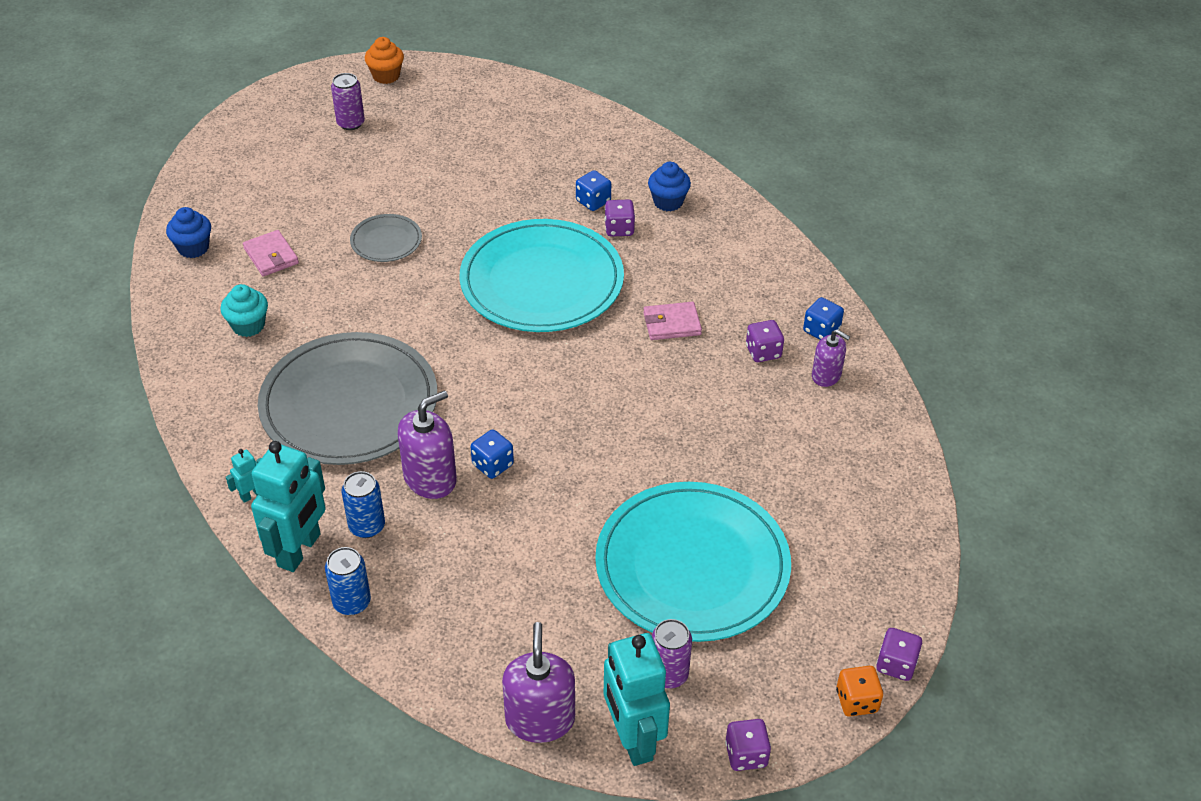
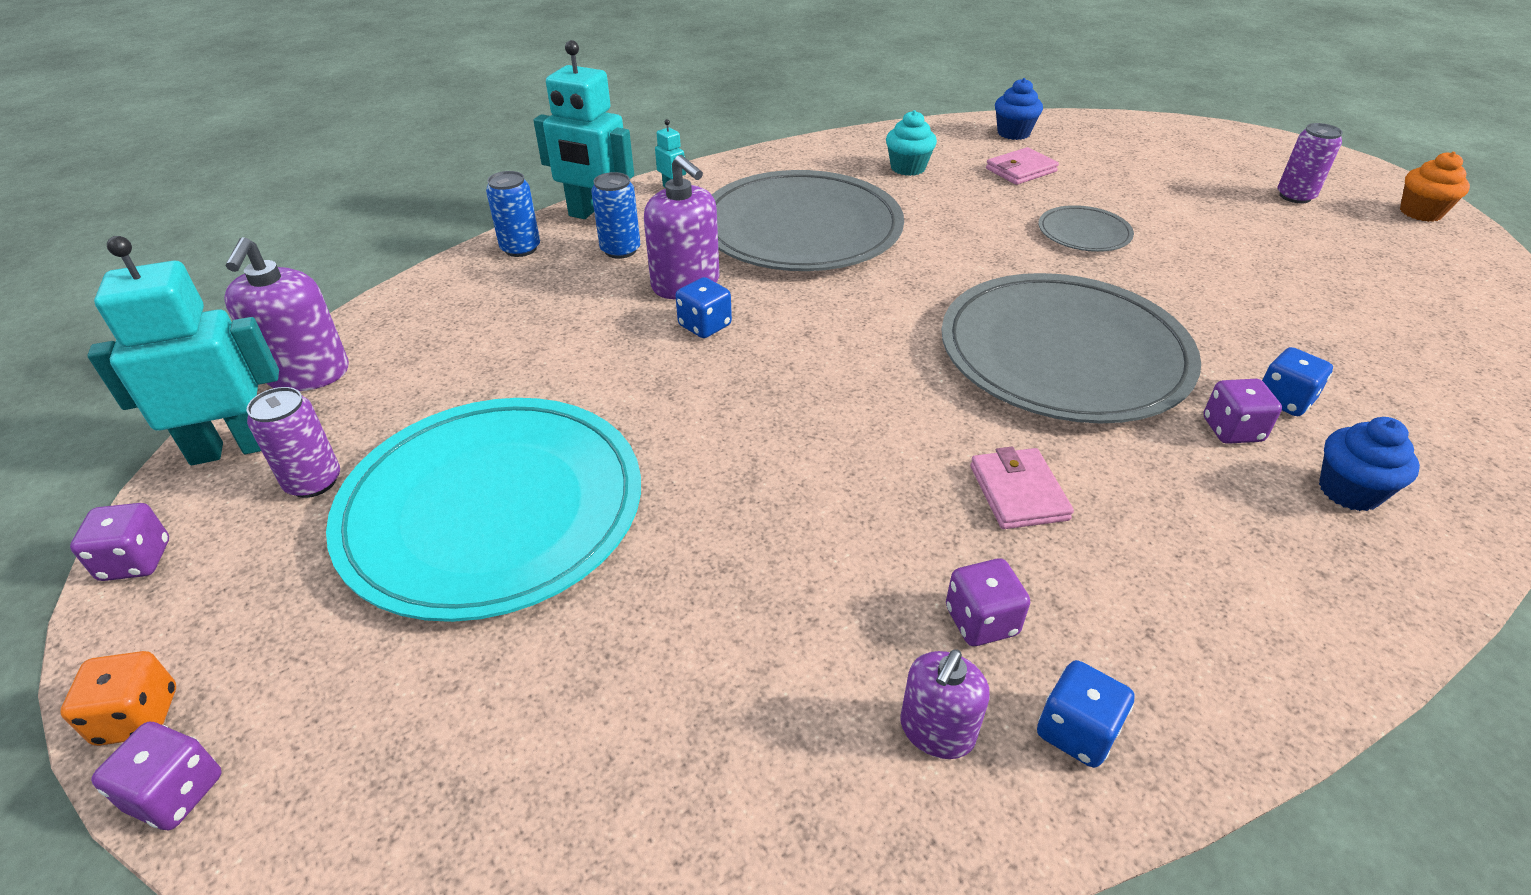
camera: 90 degrees right, 5 degrees down
turquoise plate [460,219,624,332] -> grey plate [942,273,1201,424]
purple soap dispenser [502,622,575,743] -> purple soap dispenser turned 90 degrees clockwise [224,237,349,391]

